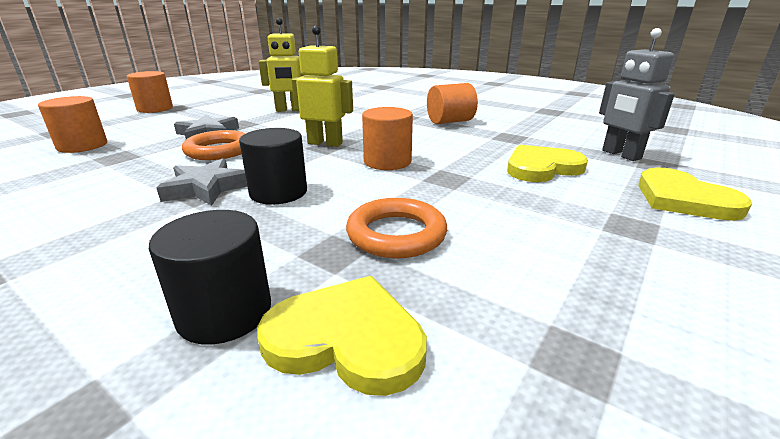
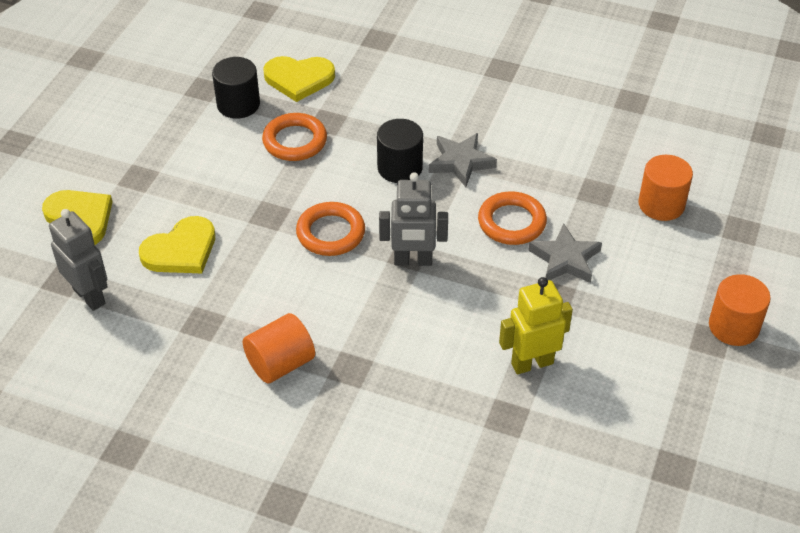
camera: 165 degrees right, 20 degrees up
black cylinder [149,210,271,345] -> black cylinder moved to [212,57,260,119]
yellow robot [292,25,353,147] -> grey robot [379,172,448,266]
orange cylinder [362,107,413,170] -> orange ring [296,202,365,256]

